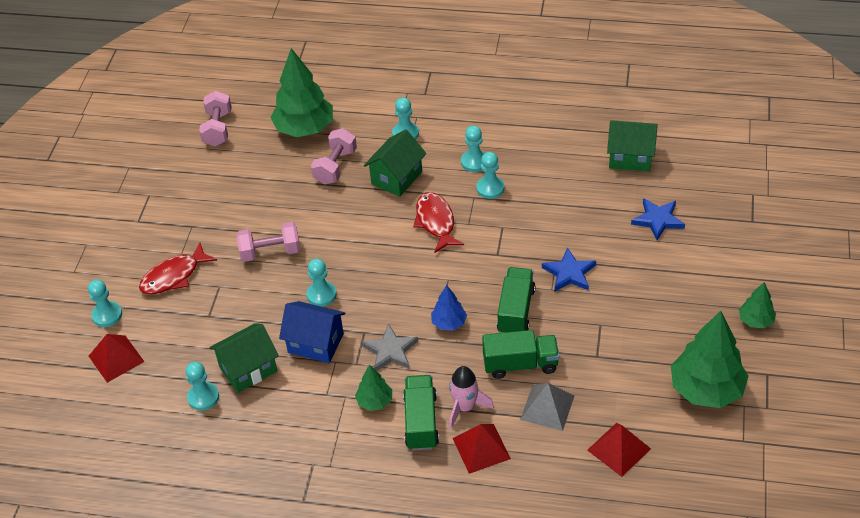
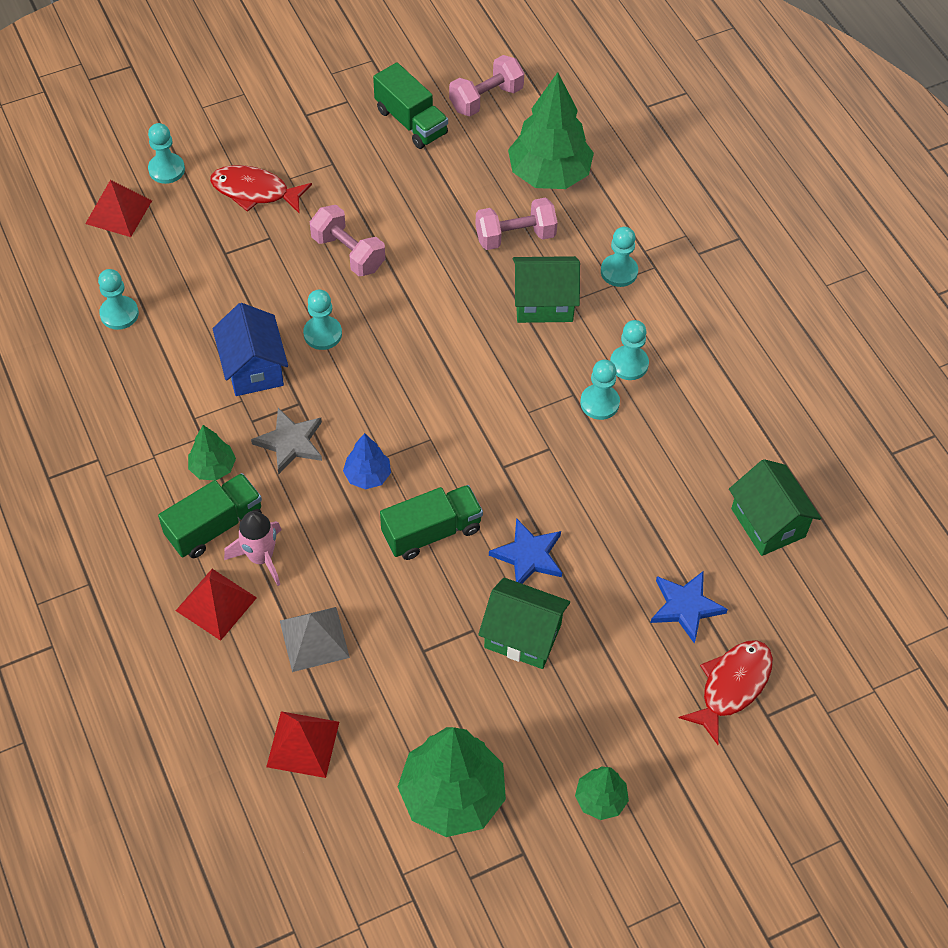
camera: 50 degrees right, 10 degrees up
green house [209,324,279,393] -> green house moved to [478,578,570,669]
red fish [413,192,464,253] -> red fish moved to [679,640,773,745]
green truck [482,330,559,379] -> green truck moved to [373,62,448,149]

